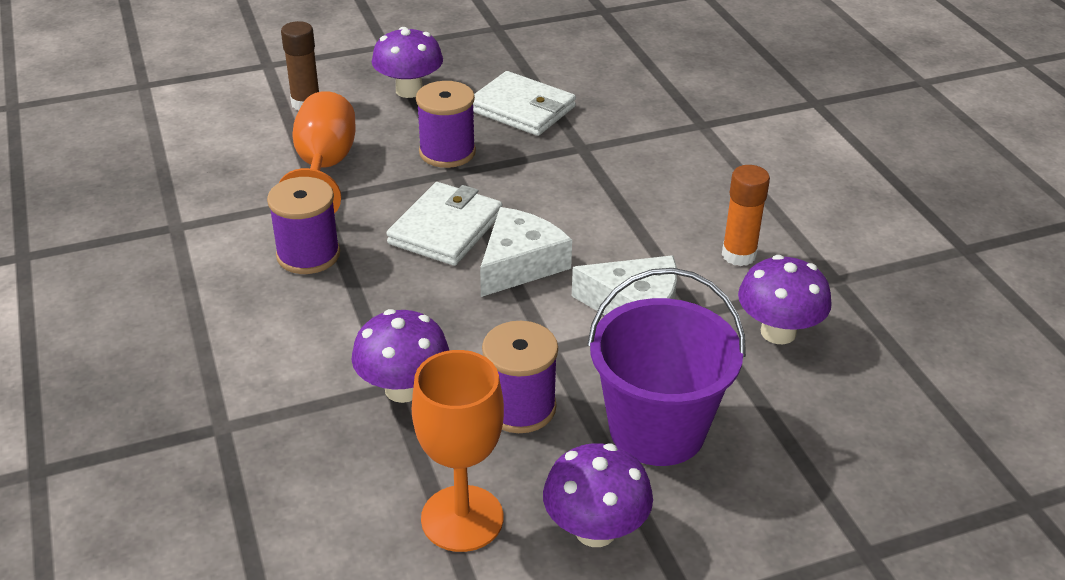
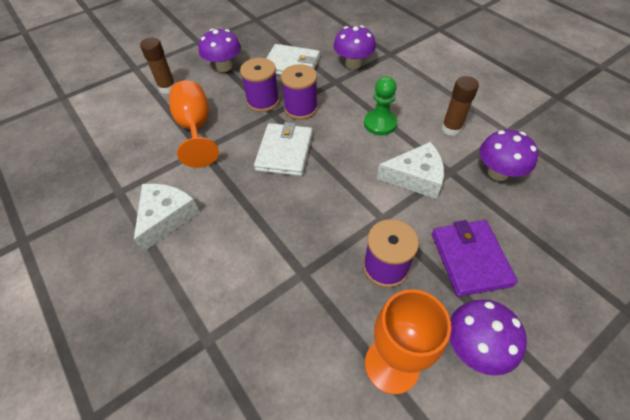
camera: 15 degrees left, 15 degrees up
purple spool [267,177,340,274] -> purple spool moved to [281,64,318,120]
purple mushroom [352,309,450,403] -> purple mushroom moved to [333,25,376,69]
white cheese [480,207,572,297] -> white cheese moved to [134,184,200,252]
purple bucket [587,268,746,466] -> purple wallet [432,220,518,297]
orange glue stick [722,165,770,266] -> brown glue stick [442,76,479,136]
none -> green pawn [364,77,397,135]

